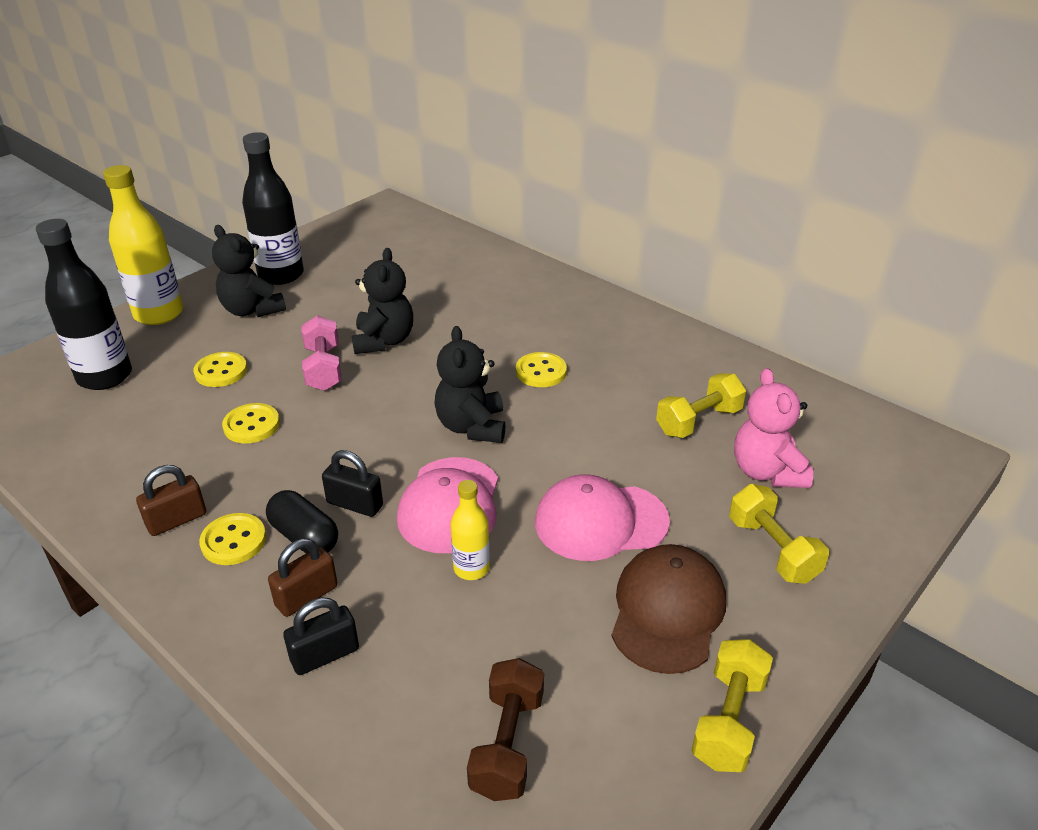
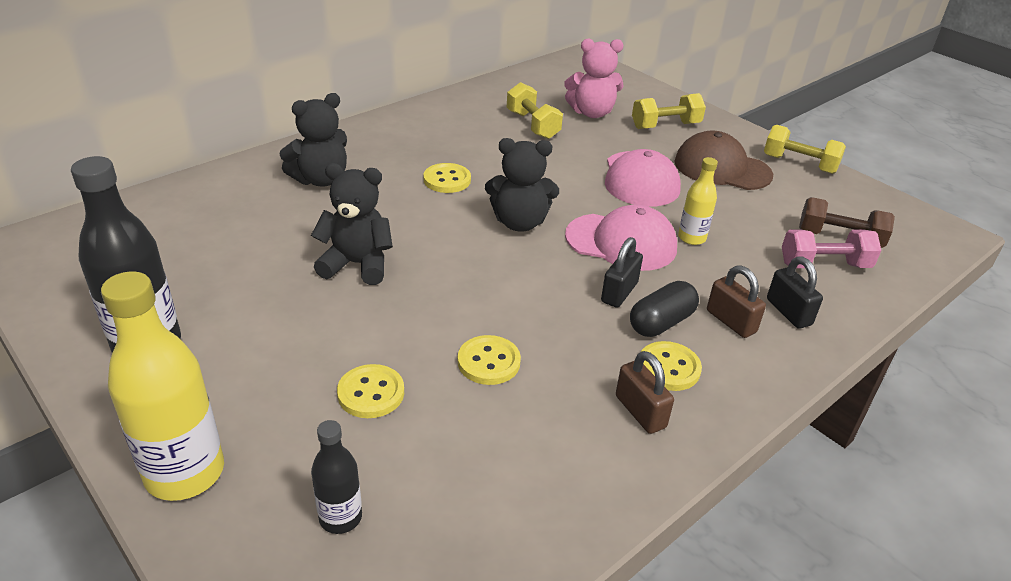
camera: 85 degrees left, 0 degrees up
black bottle [36,219,132,390] -> black bottle [311,420,362,534], size x0.53
black teddy bear [212,225,286,317] -> black teddy bear moved to [280,93,347,187]
pink dumbbell [301,315,342,391] -> pink dumbbell moved to [782,230,881,268]

